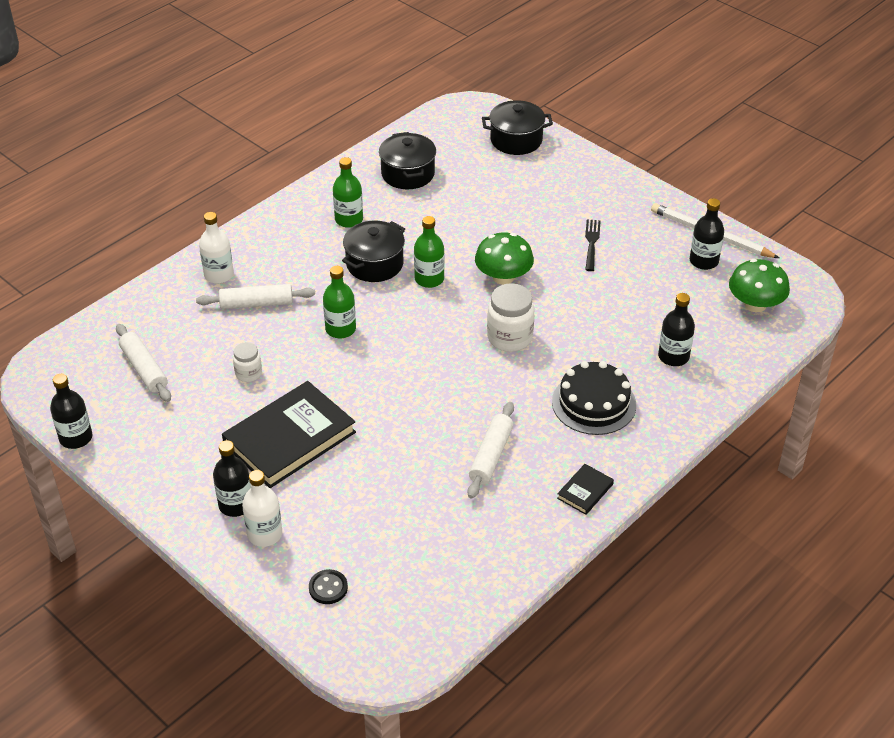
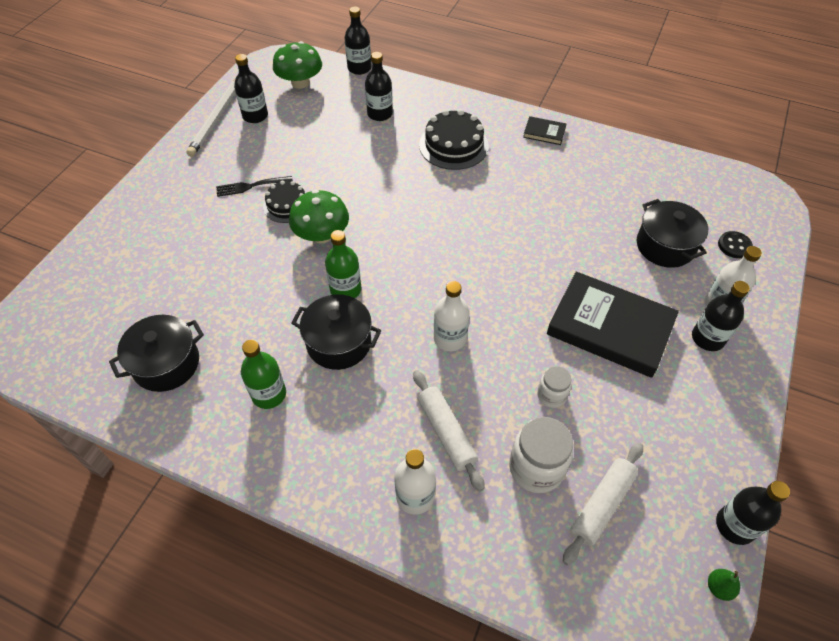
camera: 110 degrees left, 10 degrees up
green bottle [323,266,356,338] -> white bottle [434,281,469,351]
white rolling pin [468,402,514,499] -> none
black pot [482,100,553,155] -> black pot moved to [637,199,708,268]
white jar [487,283,534,352] -> white jar moved to [509,417,573,493]
none -> black cake [263,181,305,223]
none -> black bottle [345,7,372,75]
none -> green pear [708,569,740,601]

